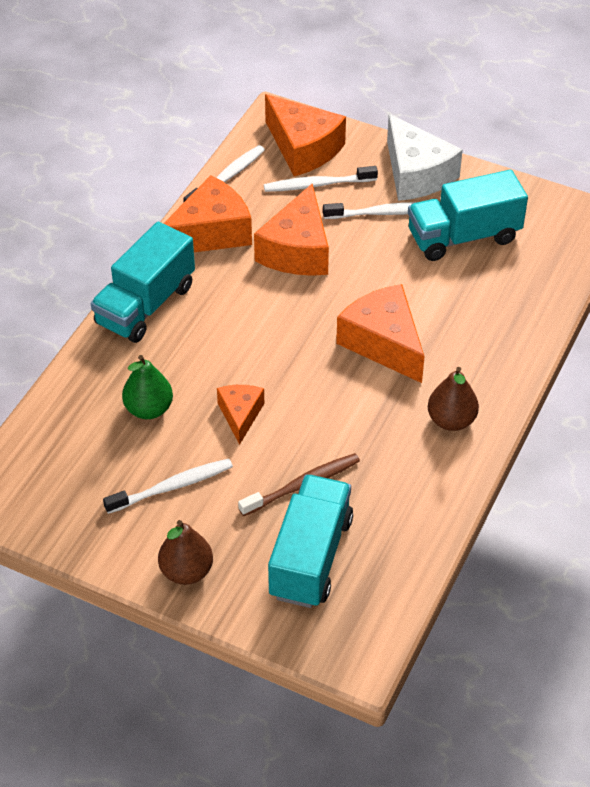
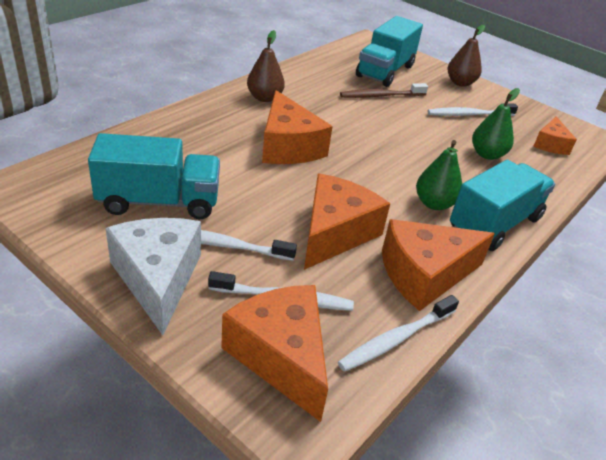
camera: 170 degrees left, 10 degrees down
orange cheese [217,385,264,445] -> orange cheese moved to [533,116,577,155]
none -> green pear [416,140,462,210]

